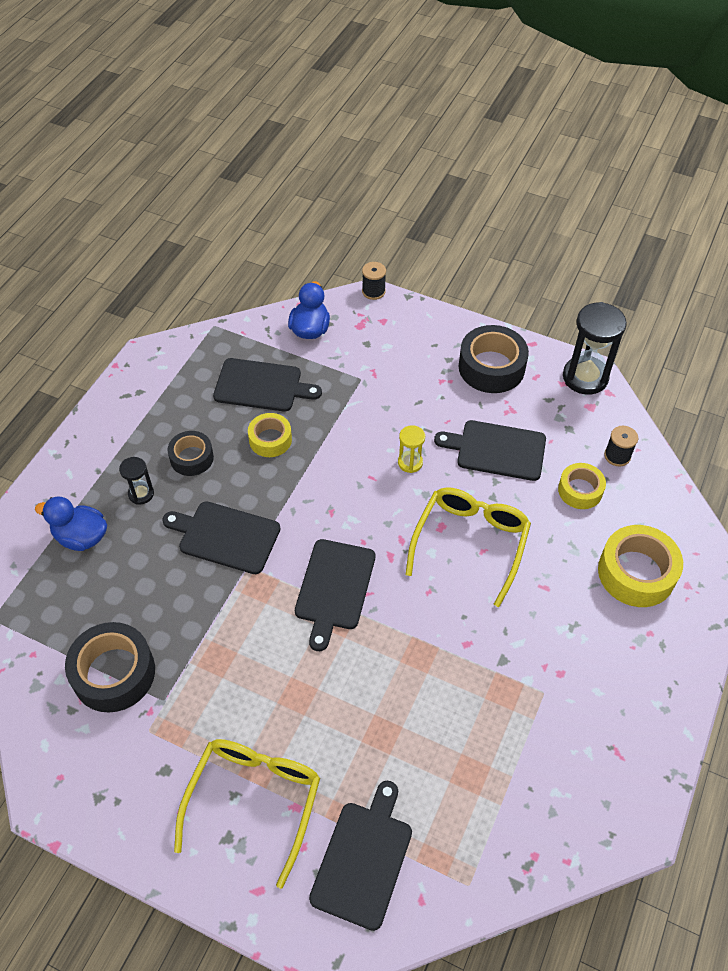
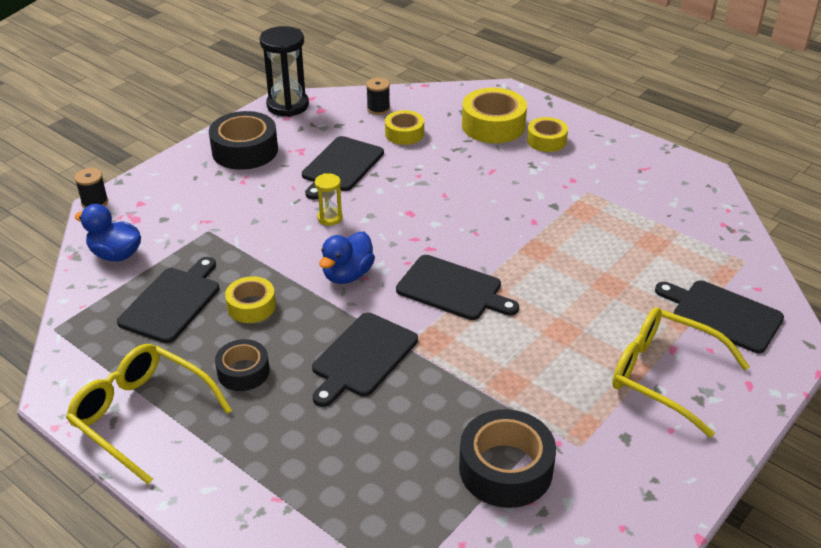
camera: 75 degrees left, 15 degrees down
blue duck [35,496,107,551] -> blue duck moved to [319,232,375,284]
black hourglass [119,457,154,505] -> none
yellow glasses [405,487,531,607] -> yellow glasses moved to [66,344,232,484]
none -> yellow tape [527,117,568,152]

